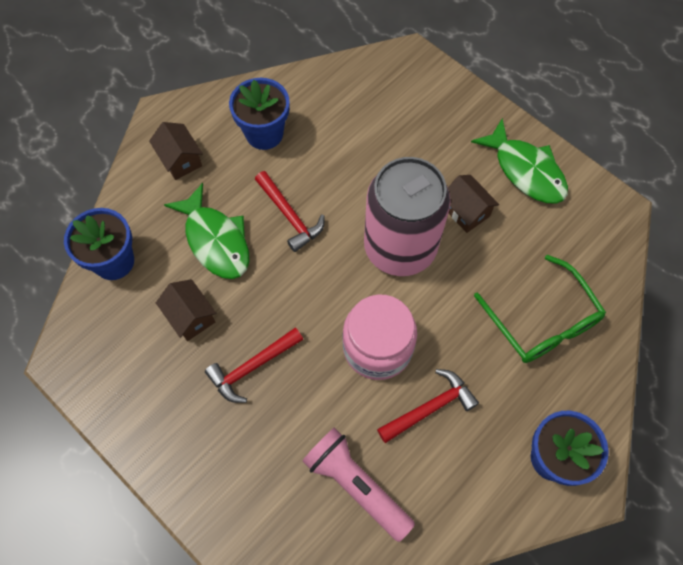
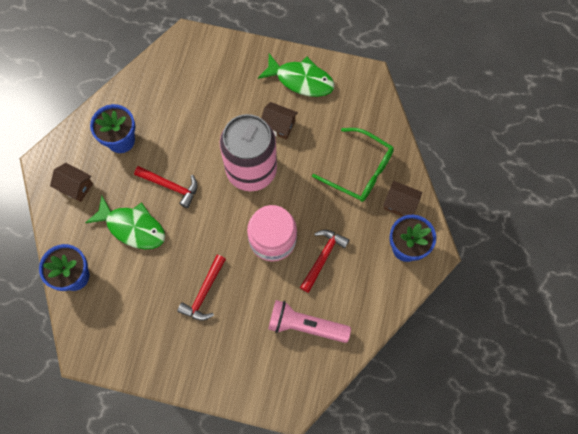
camera: 30 degrees left, 5 degrees up
brown house [156,279,216,341] -> brown house moved to [383,181,422,217]

